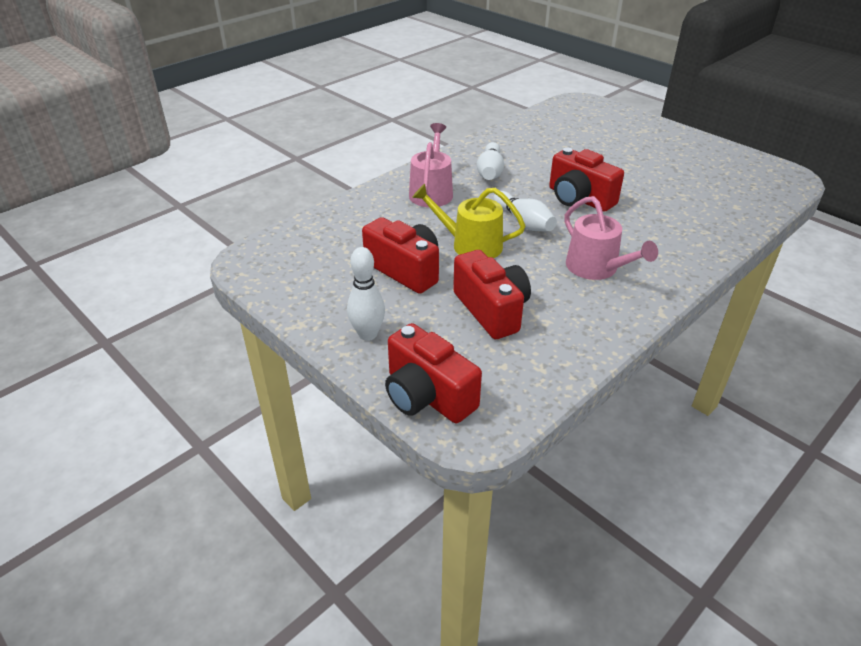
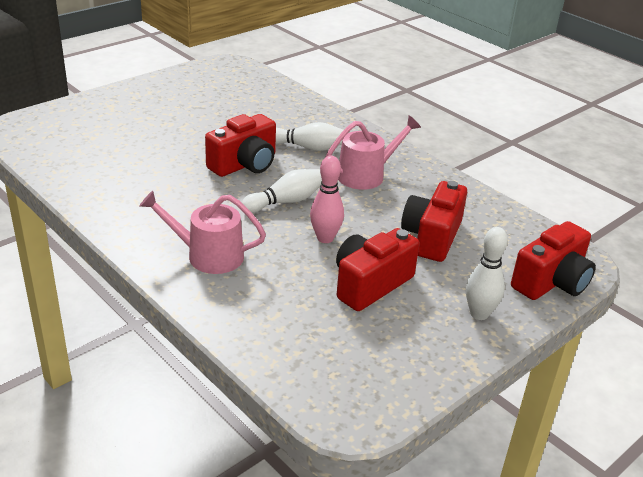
camera: 90 degrees left, 5 degrees down
yellow watering can [412,184,526,258] -> pink bowling pin [310,155,344,243]
red camera [453,250,531,339] -> red camera turned 45 degrees counterclockwise [401,181,467,262]
white bowling pin [477,142,504,180] -> white bowling pin moved to [276,122,344,151]

